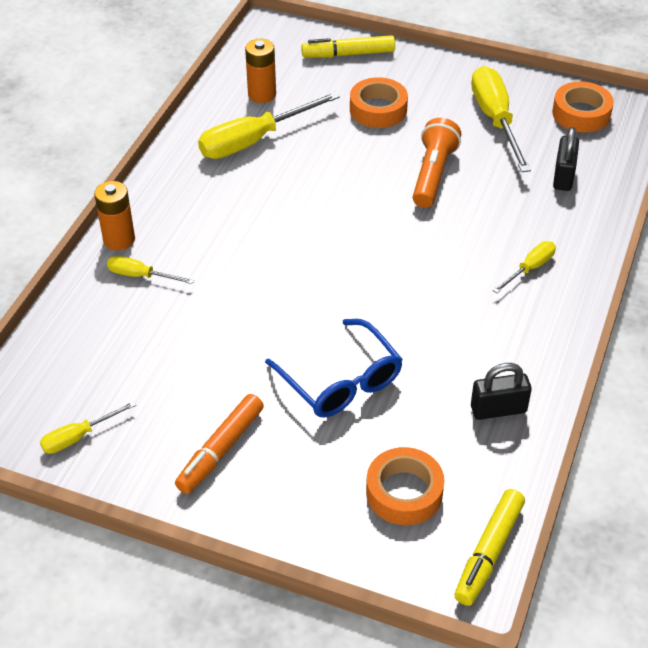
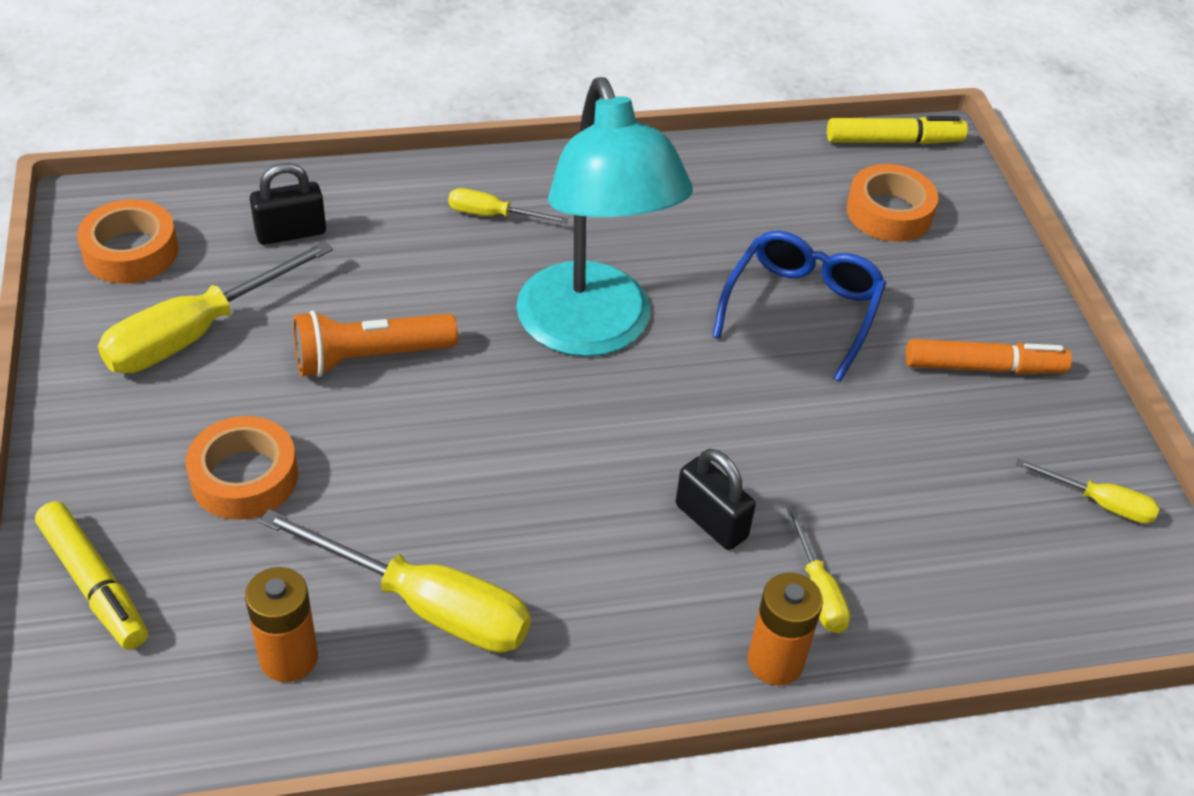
camera: 125 degrees left, 0 degrees up
black padlock [471,363,532,420] -> black padlock moved to [676,449,756,550]
none -> turquoise lamp [516,77,693,357]

